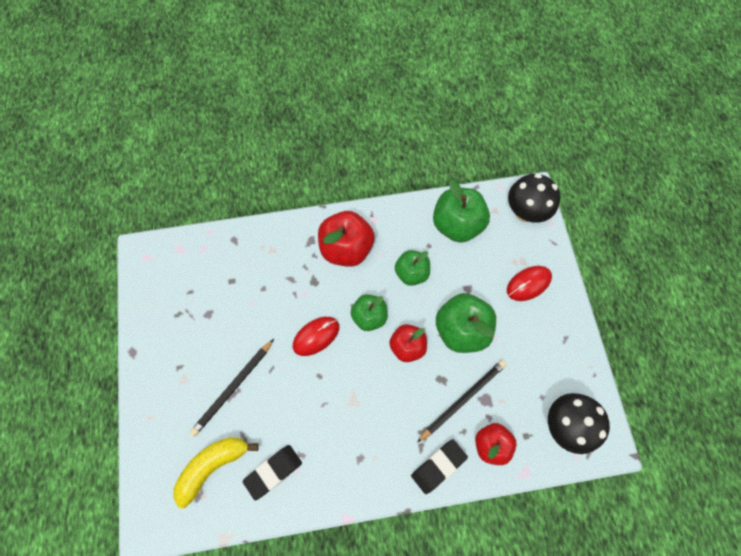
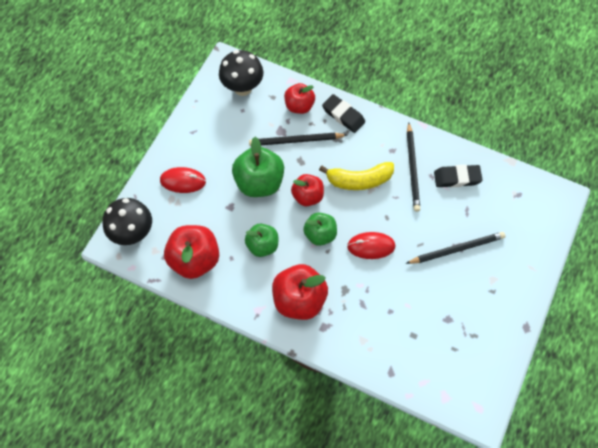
camera: 145 degrees left, 5 degrees down
yellow banana [173,437,259,508] -> yellow banana moved to [319,162,394,190]
black eraser [411,439,468,494] -> black eraser turned 45 degrees clockwise [322,94,365,133]
green apple [433,180,490,243] -> red apple [164,225,219,279]
none -> black pencil [407,122,420,212]

